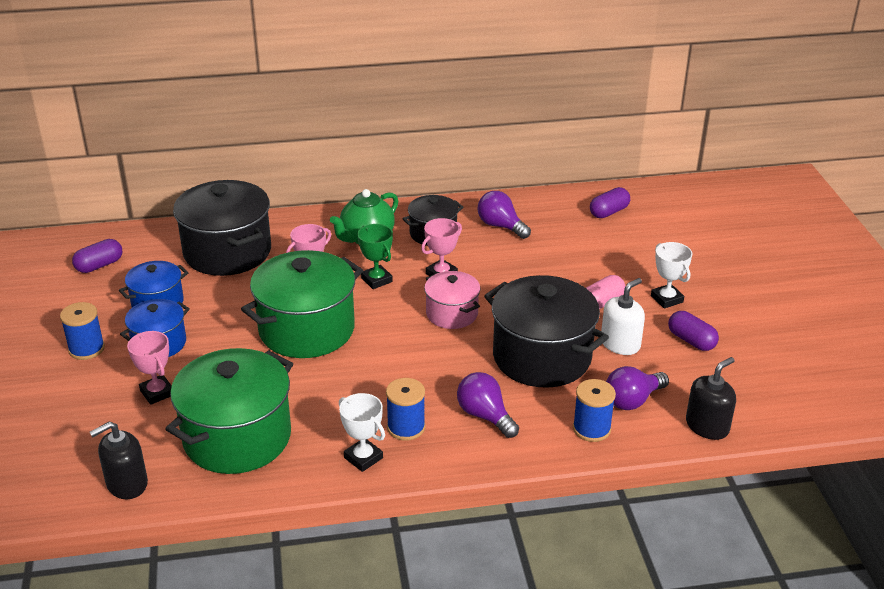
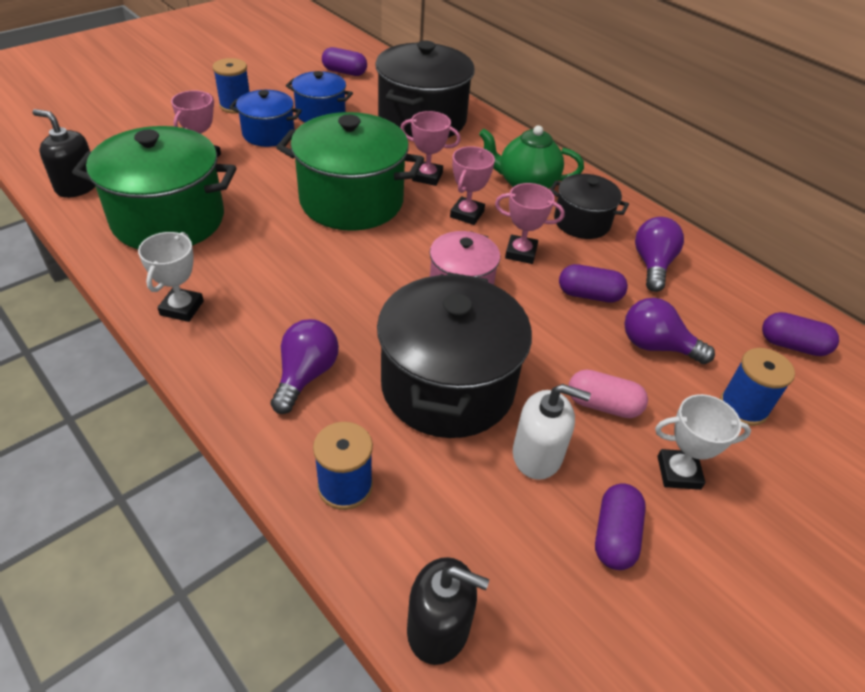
camera: 55 degrees right, 10 degrees up
green trophy [357,224,393,289] -> pink trophy [450,146,495,225]
blue spool [386,378,425,441] -> blue spool moved to [720,348,795,426]
purple light bulb [606,366,669,410] -> purple light bulb moved to [624,298,715,364]
white trophy [651,242,693,308] -> white trophy turned 60 degrees clockwise [655,394,751,490]
none -> purple capsule [559,264,628,302]

